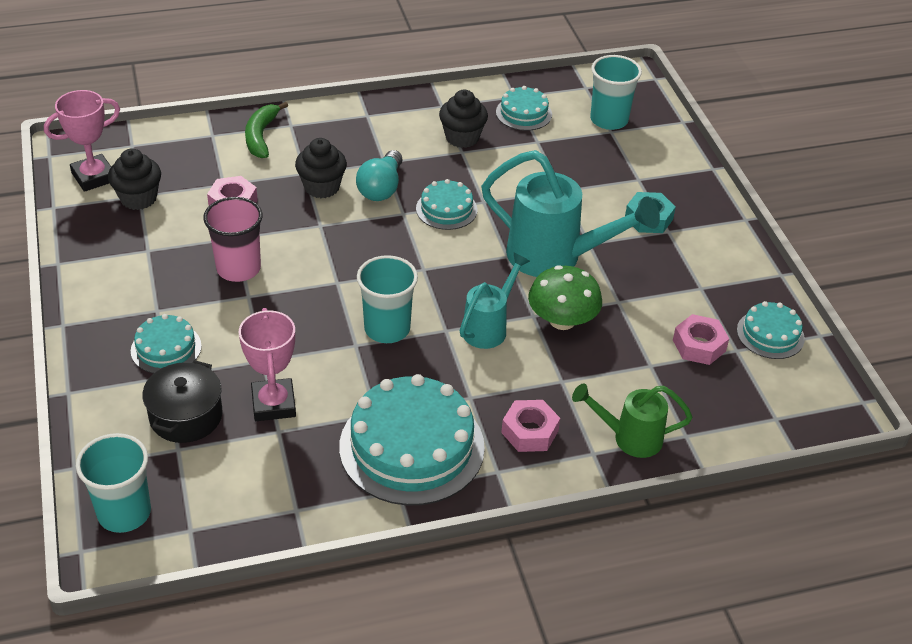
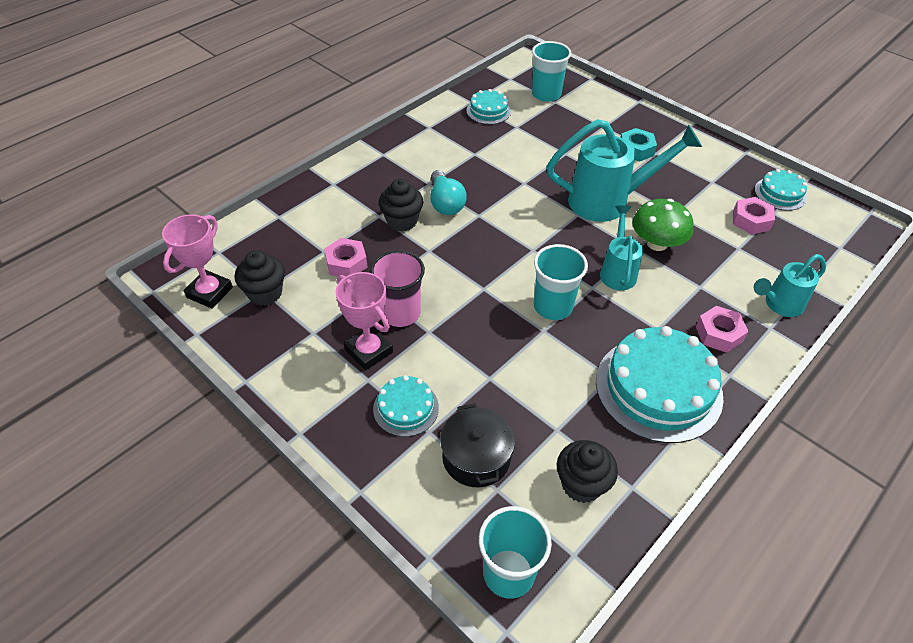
camera: 30 degrees left, 5 degrees up
pink trophy [239,308,296,421] -> pink trophy moved to [336,272,393,370]
green banana [245,102,288,158] -> none
turquoise cake [416,179,477,230] -> none
black cupcake [439,90,488,148] -> black cupcake moved to [557,440,618,503]
green watering can [572,383,693,458] -> turquoise watering can [754,254,826,317]

